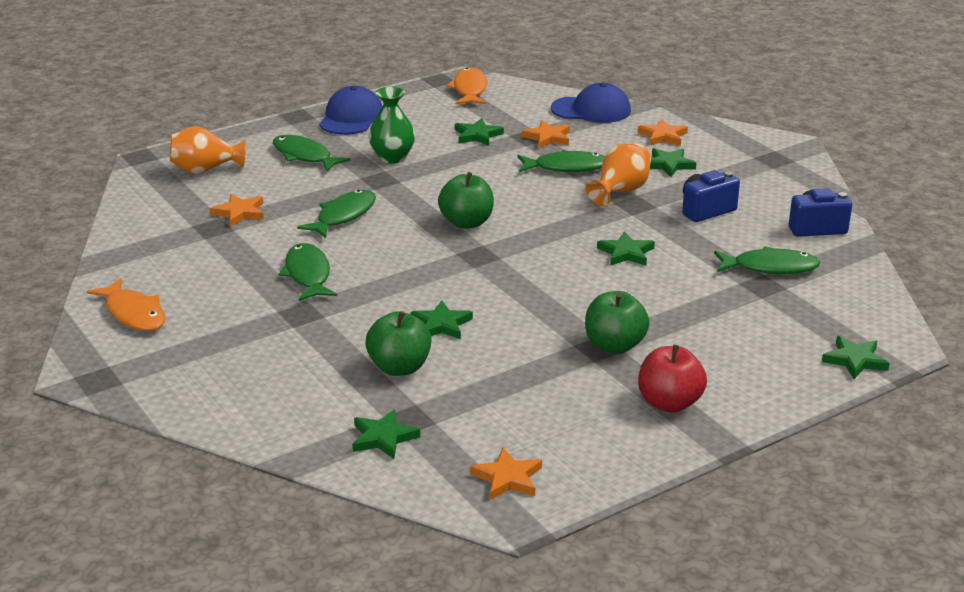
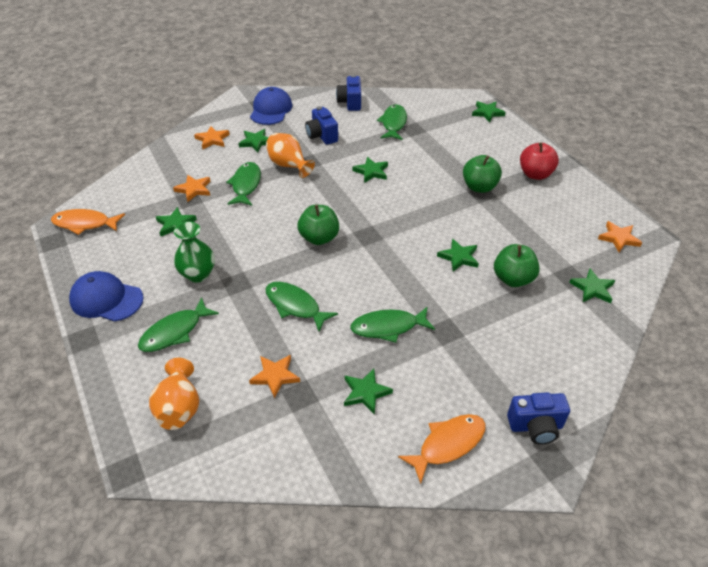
camera: 85 degrees left, 15 degrees up
blue cap [551,83,631,123] -> blue cap moved to [250,87,292,125]
none -> green star [344,369,393,415]
none -> blue camera [507,392,570,444]

